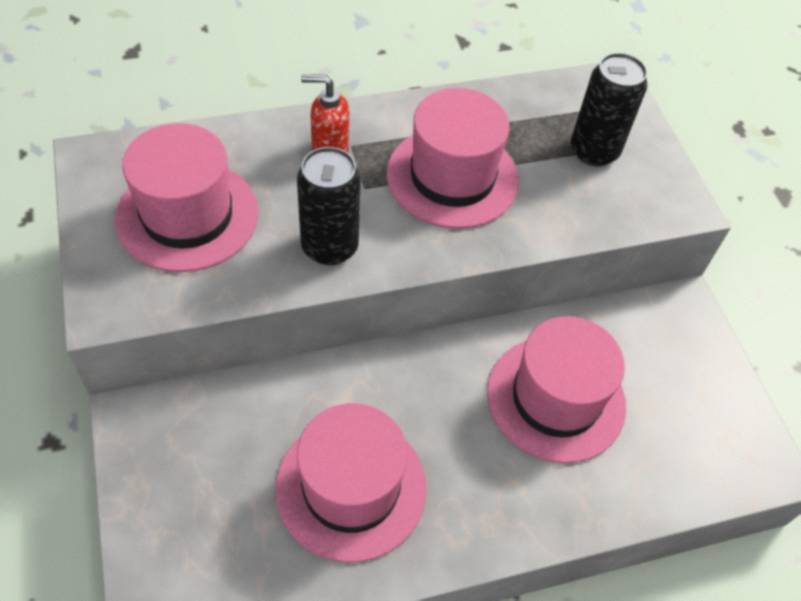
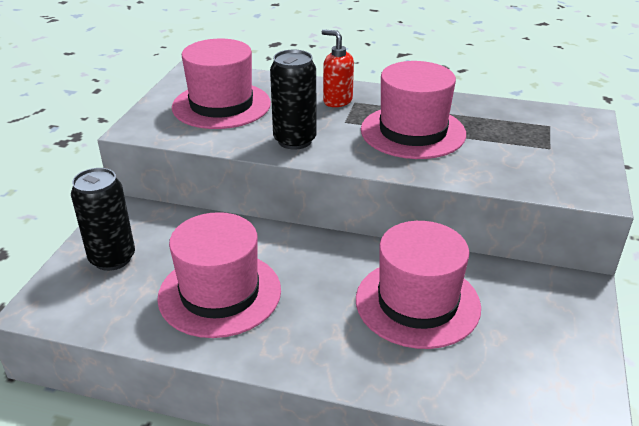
camera: 35 degrees right, 20 degrees down
black can [571,53,647,167] -> black can moved to [71,168,135,271]

